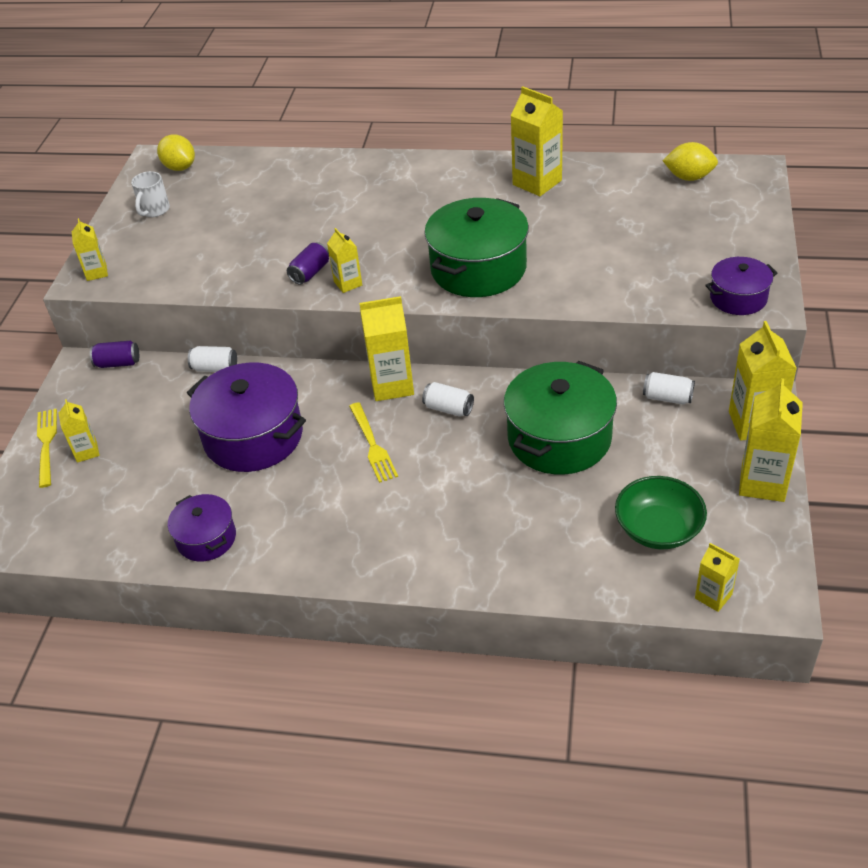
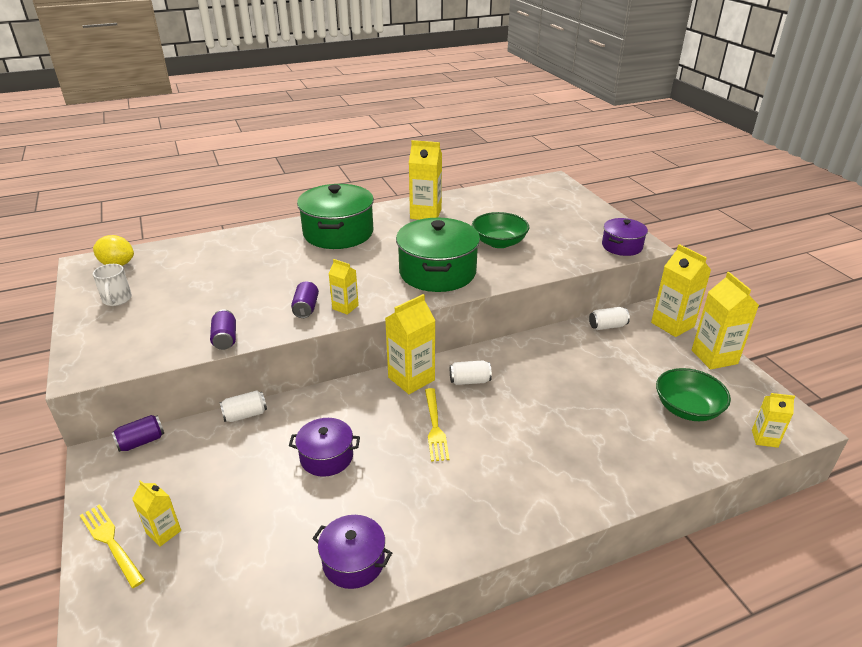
camera: 35 degrees left, 10 degrees down
yellow carton [72,218,108,281] -> none
purple pot [187,363,306,472] -> purple pot [289,418,360,477], size x0.55
yellow fork [349,402,398,483] -> yellow fork turned 45 degrees clockwise [425,388,449,461]
green pot [504,361,617,475] -> green pot moved to [297,184,374,249]
yellow lemon [662,142,718,181] -> none
none -> purple can [210,309,236,350]
none -> green bowl [472,212,529,248]

